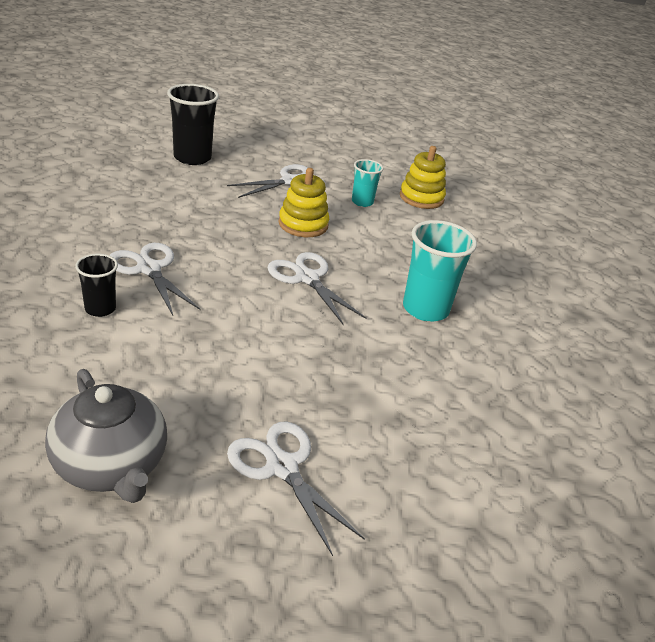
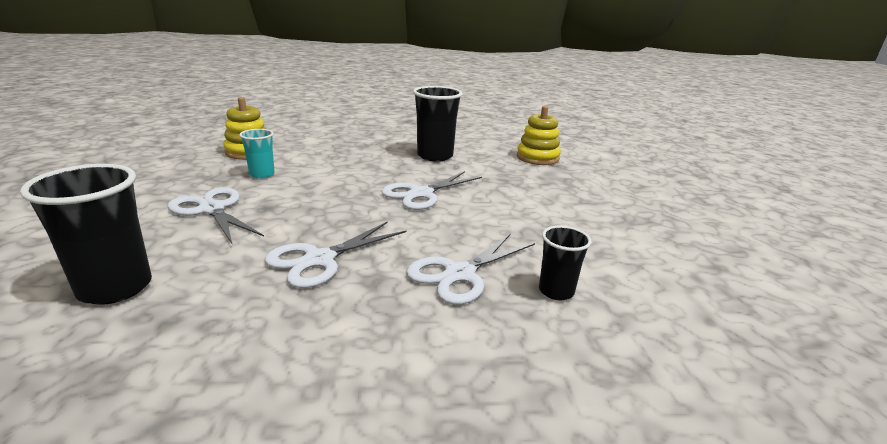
camera: 95 degrees left, 10 degrees down
grey teapot [45,369,167,503] -> none
white scissors [227,422,365,556] -> white scissors moved to [265,222,407,288]
yellow stacking toy [279,168,329,237] -> yellow stacking toy moved to [517,106,561,165]
turquoise cup [403,220,477,322] -> black cup [413,86,463,162]

